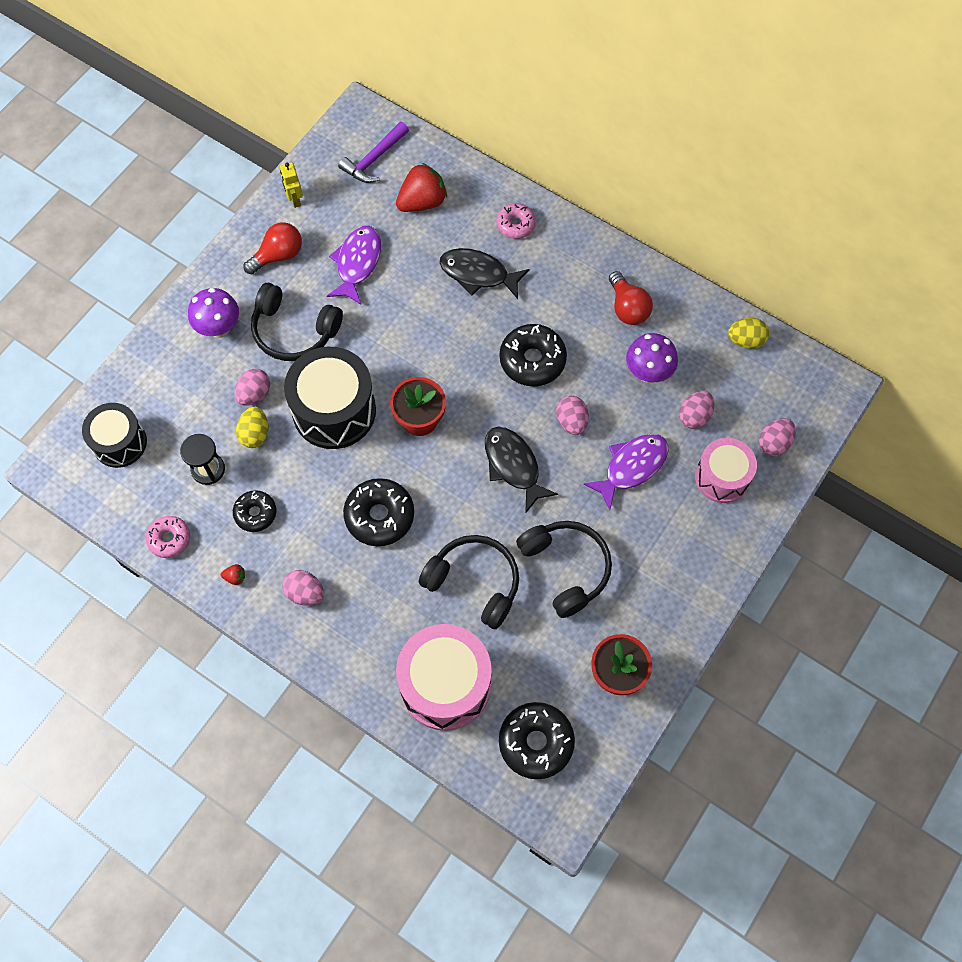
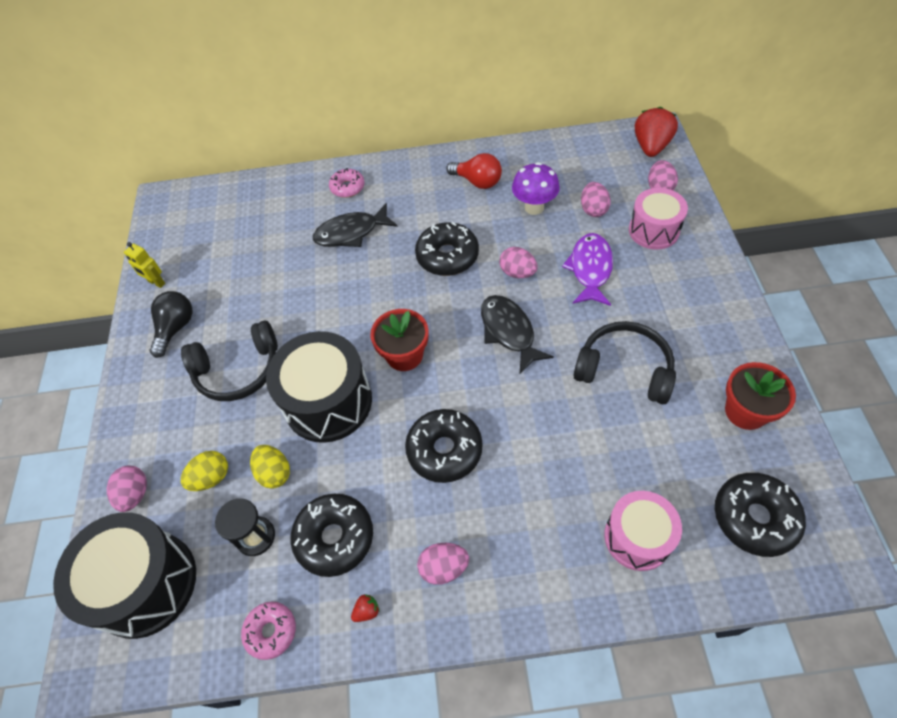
camera: 35 degrees left, 10 degrees down
black drum [82,403,147,468] -> black drum [53,512,196,639], size x1.57
purple mushroom [188,288,239,338] -> none
black donut [233,490,276,532] -> black donut [291,494,373,577], size x1.62
pink egg [234,369,270,406] -> pink egg moved to [107,466,147,512]
red light bulb [244,222,302,274] -> black light bulb [150,291,192,358]
purple fish [327,226,381,305] -> none
purple hammer [338,122,409,183] -> none
red strawberry [396,163,447,212] -> red strawberry moved to [635,107,678,157]
pink drum [396,624,492,731] -> pink drum [604,491,682,571], size x0.64
black headphones [419,535,519,629] -> none
black fish [485,427,558,514] -> black fish turned 45 degrees clockwise [481,295,554,374]
yellow egg [728,318,769,349] -> yellow egg moved to [181,451,228,491]

